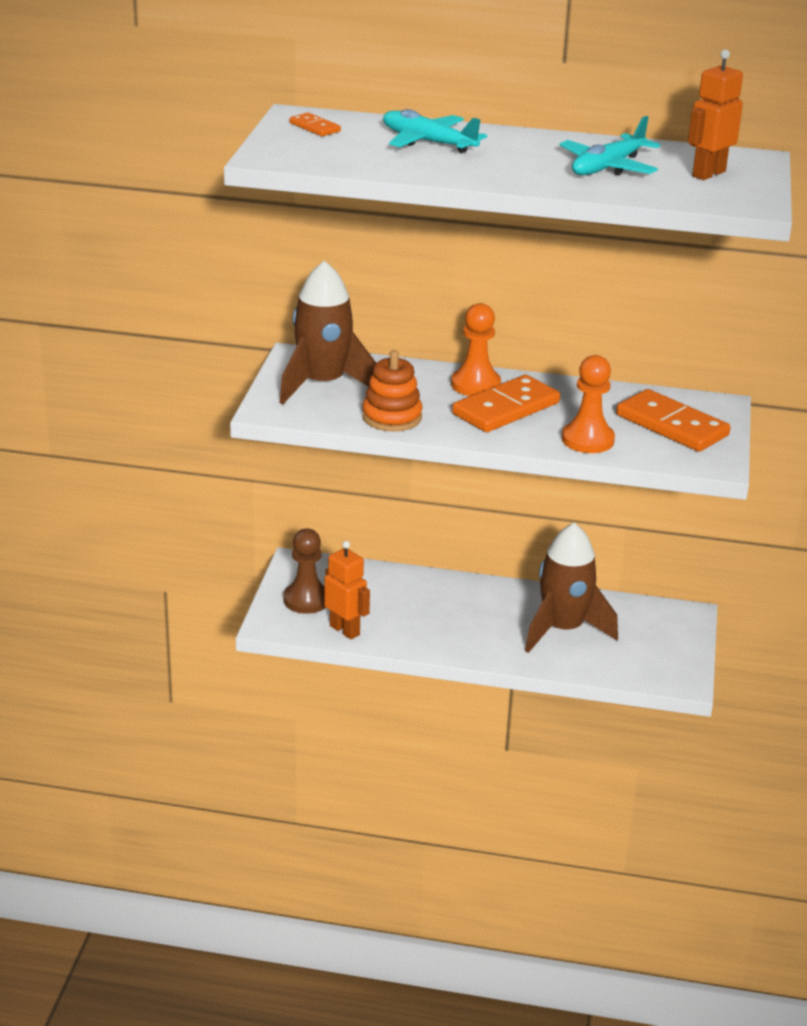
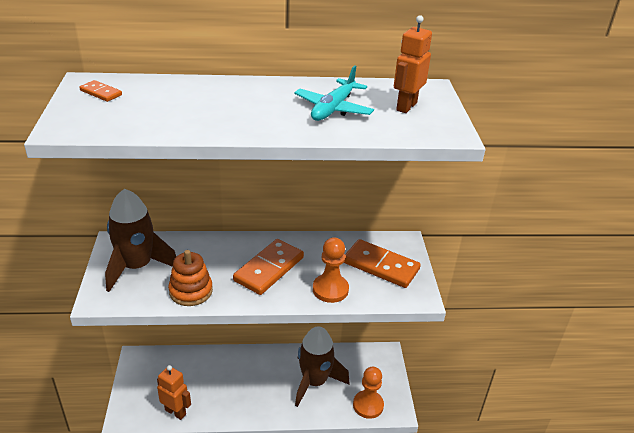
camera: 15 degrees left, 5 degrees up
brown pawn [284,529,326,614] -> none
turquoise plane [383,109,487,153] -> none
orange pawn [451,303,501,396] -> orange pawn moved to [353,367,384,419]

